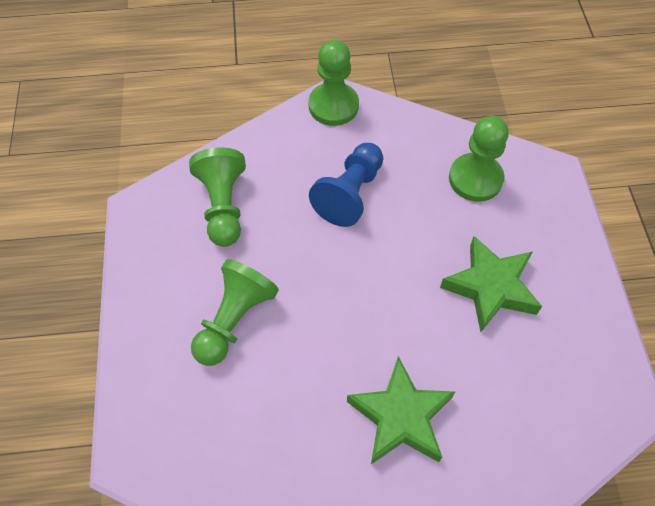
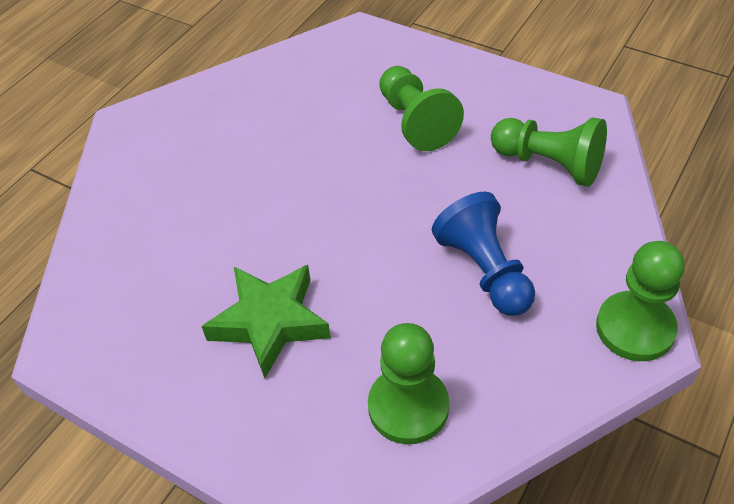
camera: 130 degrees right, 10 degrees down
green star [347,356,455,464] -> none

